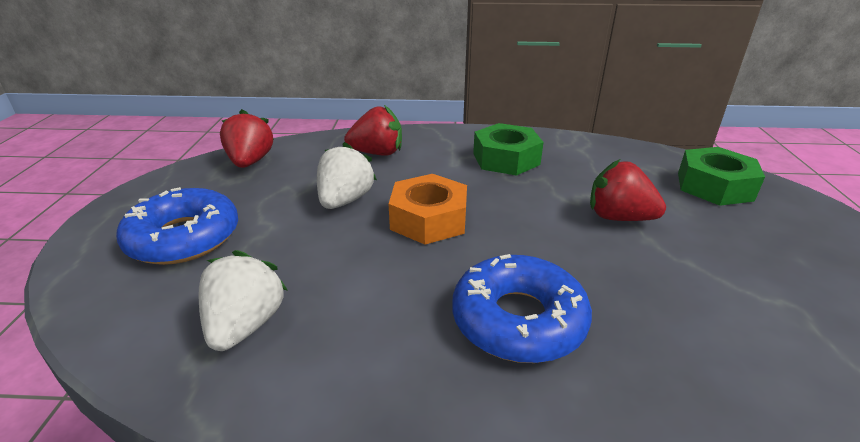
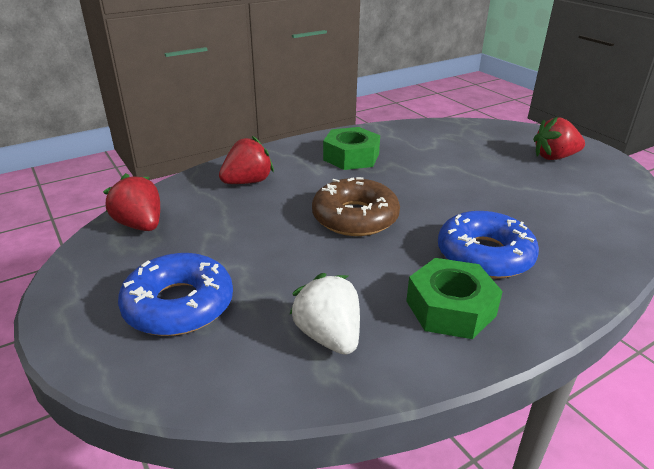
camera: 35 degrees left, 0 degrees up
white strawberry [317,142,377,209] -> none
orange nut [389,174,467,244] -> brown donut [312,177,400,236]
red strawberry [590,159,666,221] -> red strawberry moved to [533,117,585,160]
green nut [678,147,765,206] -> green nut moved to [406,258,503,339]

